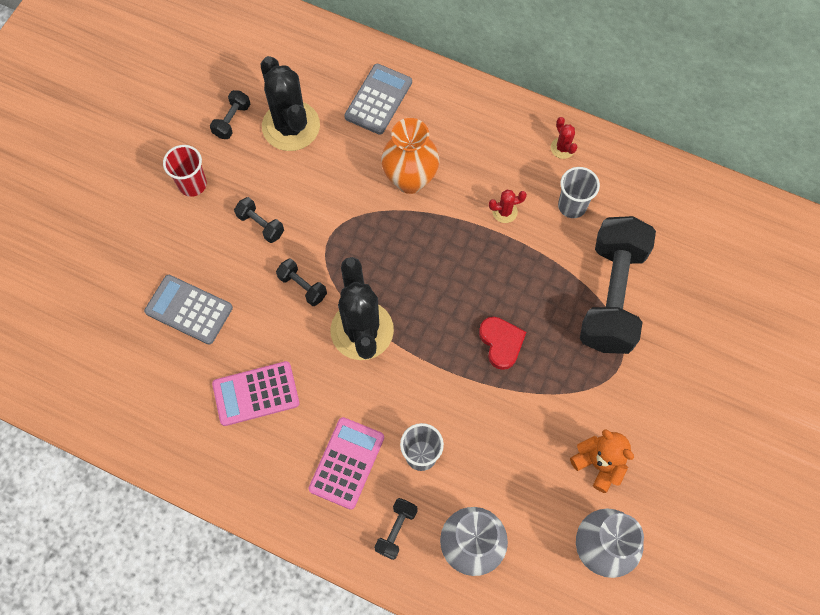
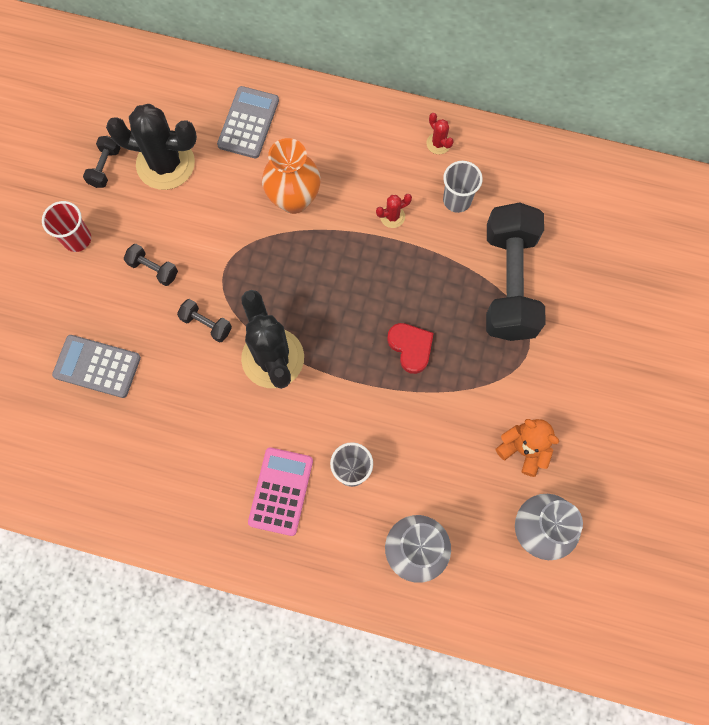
camera: 10 degrees left, 5 degrees up
pink calculator [212,361,300,426] -> none
black cactus [260,56,320,151] -> black cactus turned 45 degrees counterclockwise [106,104,197,190]
black dumbbell [374,498,418,560] -> none

